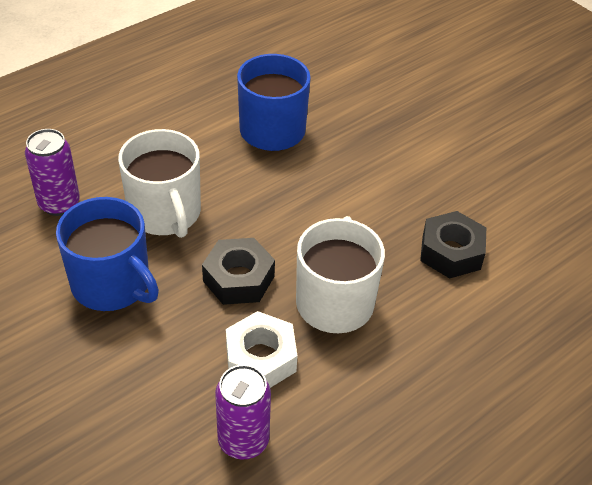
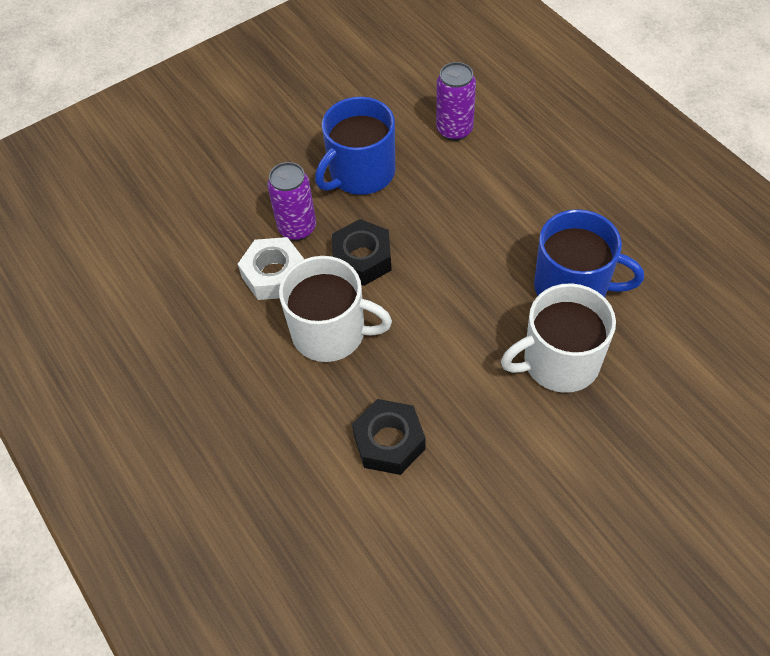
camera: 100 degrees right, 10 degrees up
white mug [118,129,201,238] -> white mug moved to [501,283,616,393]
purple can [215,365,271,459] -> purple can moved to [267,162,316,241]

